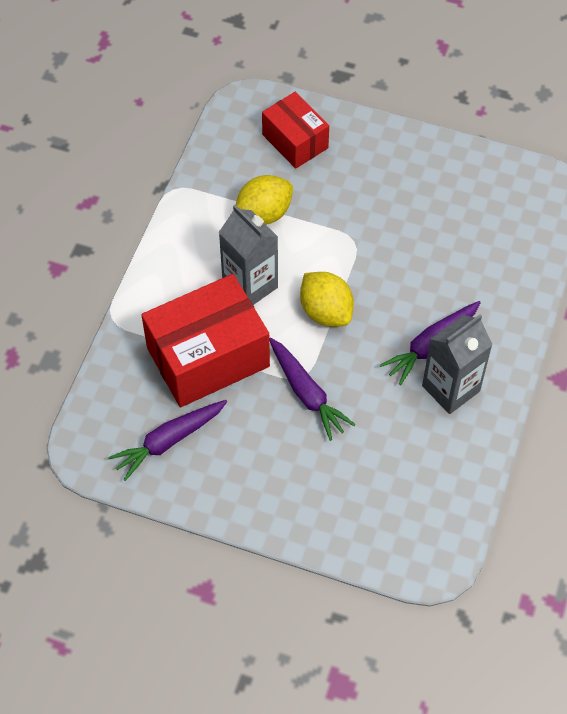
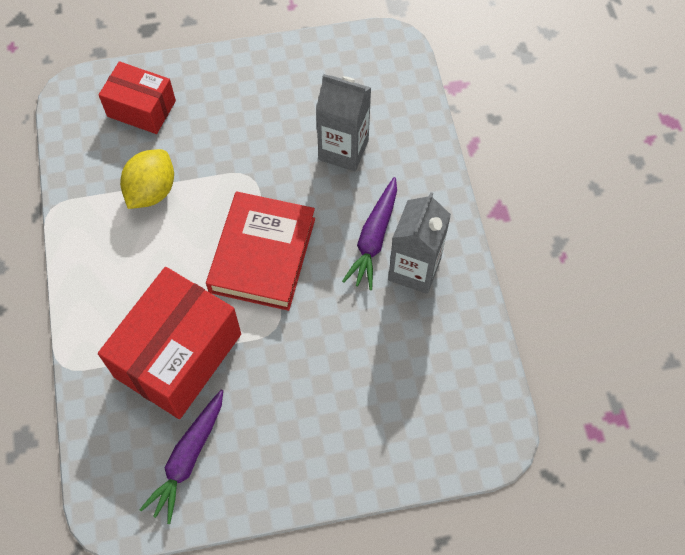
camera: 30 degrees left, 5 degrees up
grey carton [219,205,278,305] -> grey carton moved to [316,74,371,171]
purple carrot [269,338,355,441] -> none
yellow lemon [300,272,354,327] -> red book [206,191,315,311]

